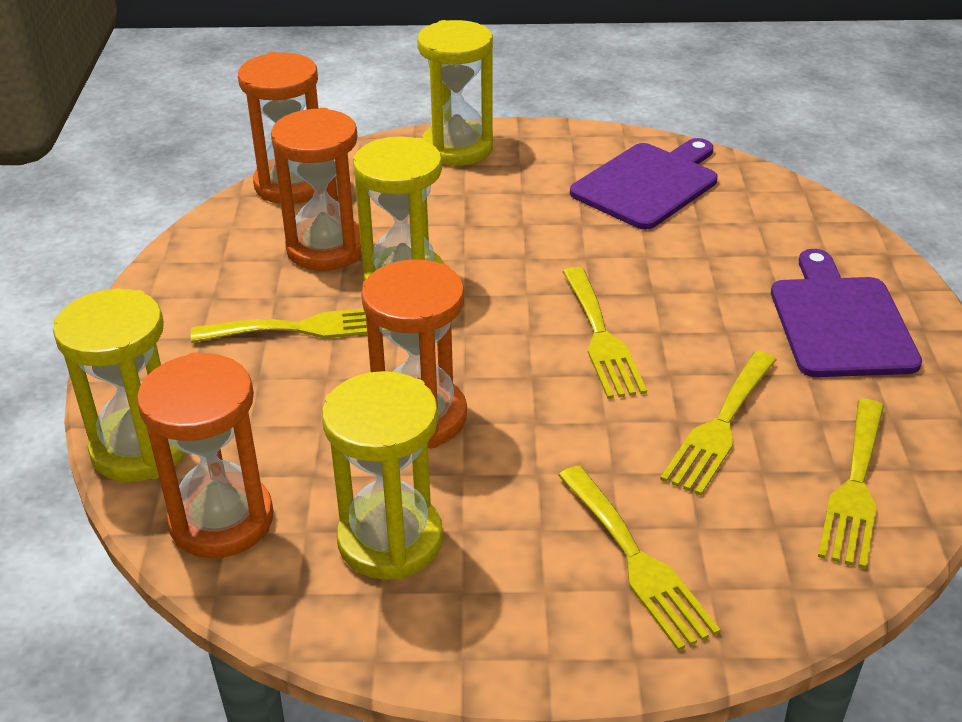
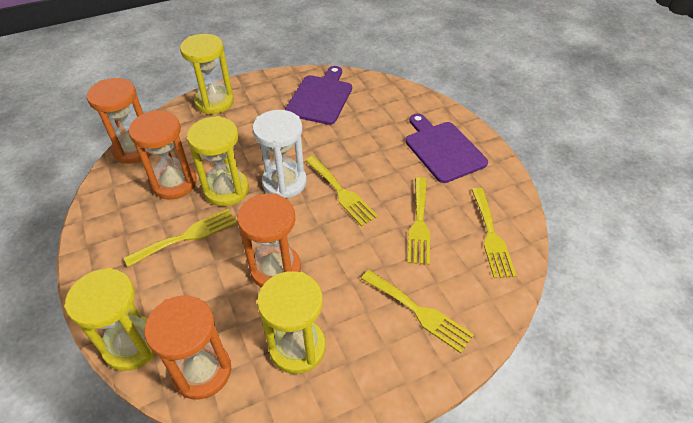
camera: 25 degrees left, 10 degrees up
none -> white hourglass [253,110,307,198]

